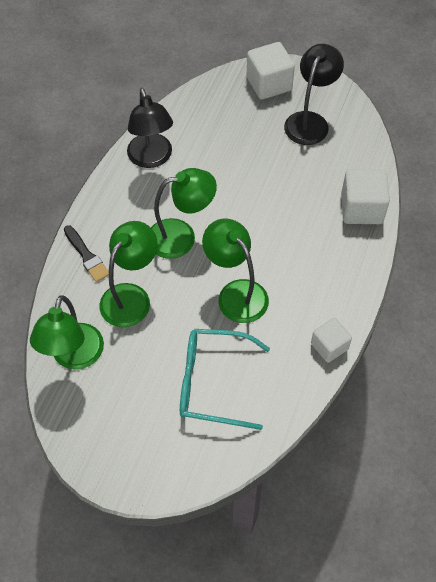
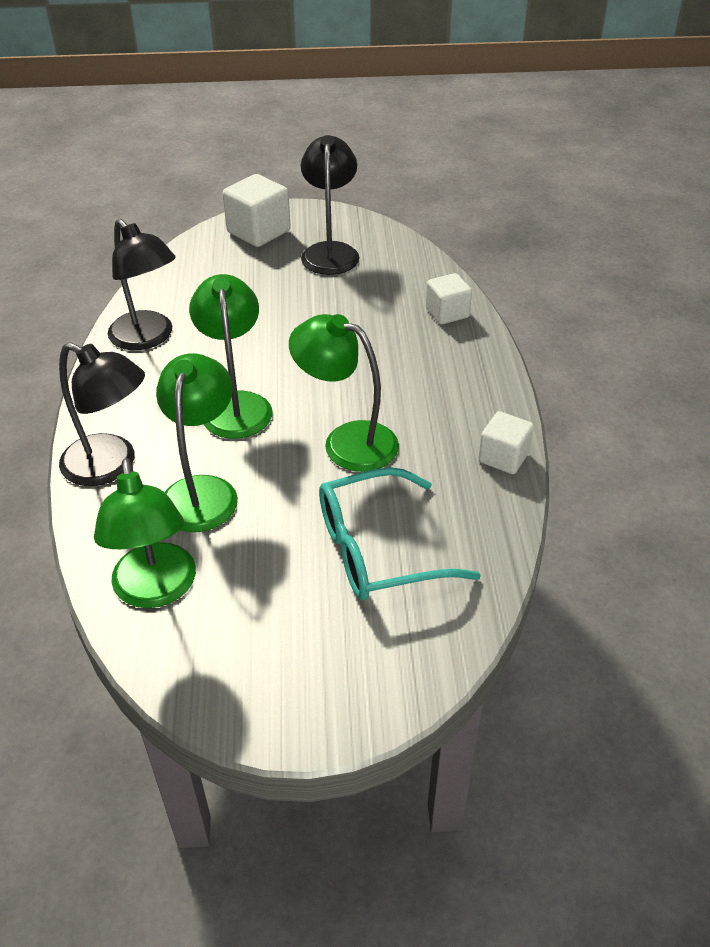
camera: 25 degrees left, 15 degrees down
black brush [64,225,109,282] -> black lamp [59,342,145,486]
green lamp [151,168,217,259] -> green lamp turned 60 degrees counterclockwise [189,274,273,439]
white cube [341,169,390,224] -> white cube [426,273,472,324], size x0.64

